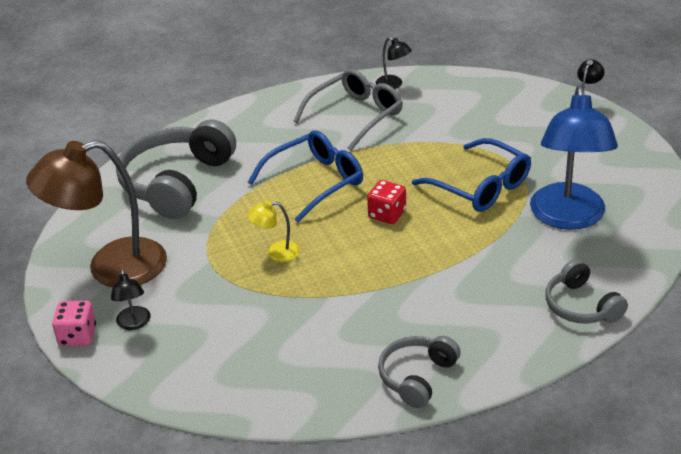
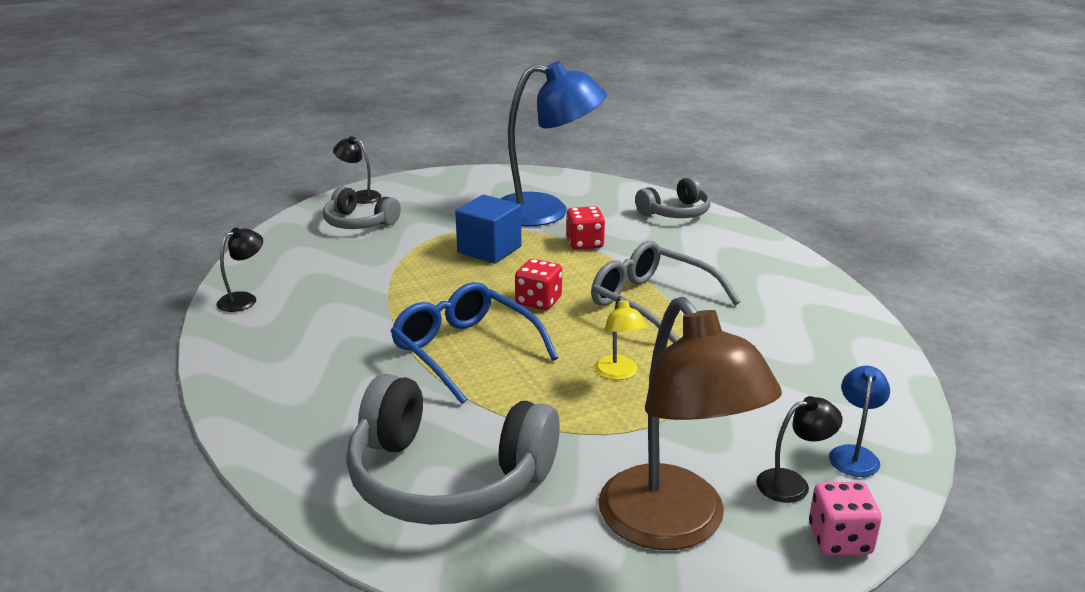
camera: 95 degrees left, 10 degrees down
grey glasses [294,69,403,151] -> grey glasses moved to [591,241,740,343]
grey headphones [378,336,461,408] -> grey headphones moved to [323,186,401,229]
blue glasses [412,138,531,212] -> blue cube [455,195,521,264]
none -> red dice [566,206,605,250]
none -> blue lamp [829,366,890,477]

